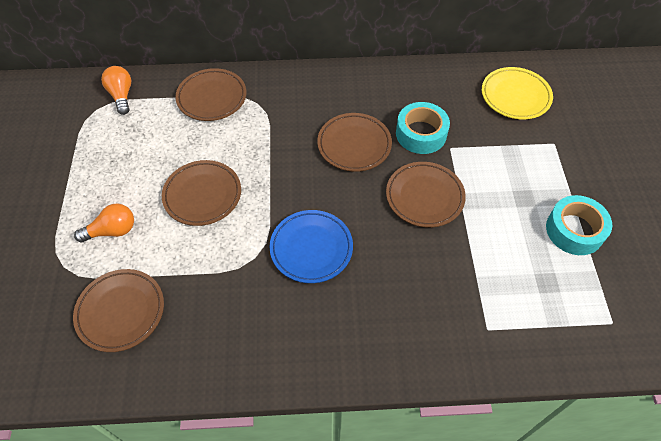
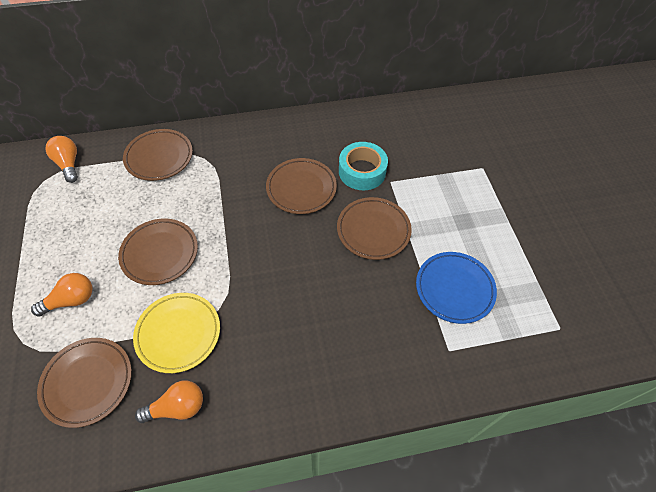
camera: 10 degrees left, 0 degrees up
blue plate [269,210,353,283] -> blue plate moved to [416,252,497,324]
yellow plate [482,67,553,119] -> yellow plate moved to [133,293,220,373]
turquoise tape [546,195,612,255] -> none
none -> orange light bulb [135,380,203,423]

